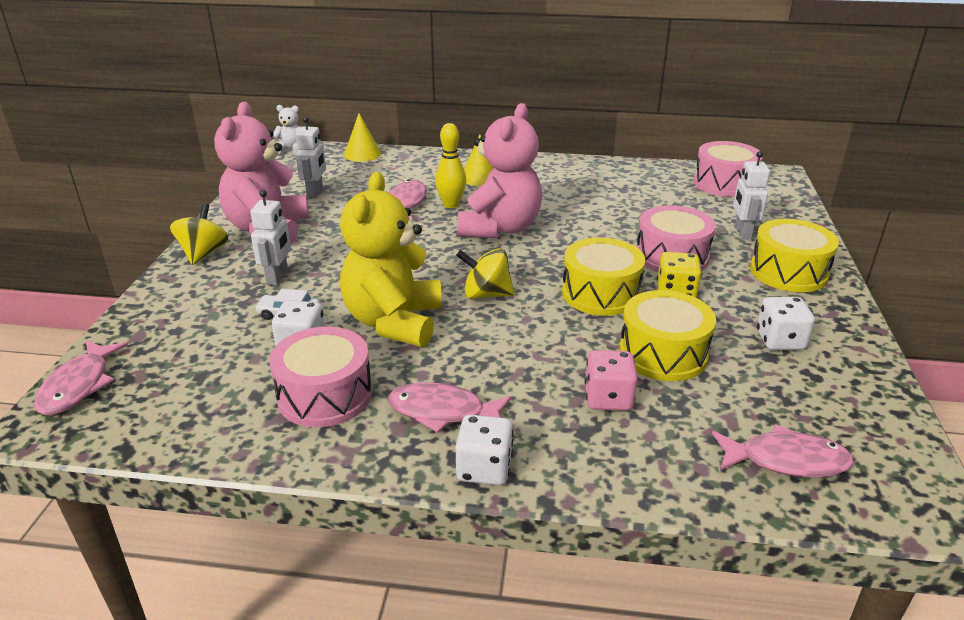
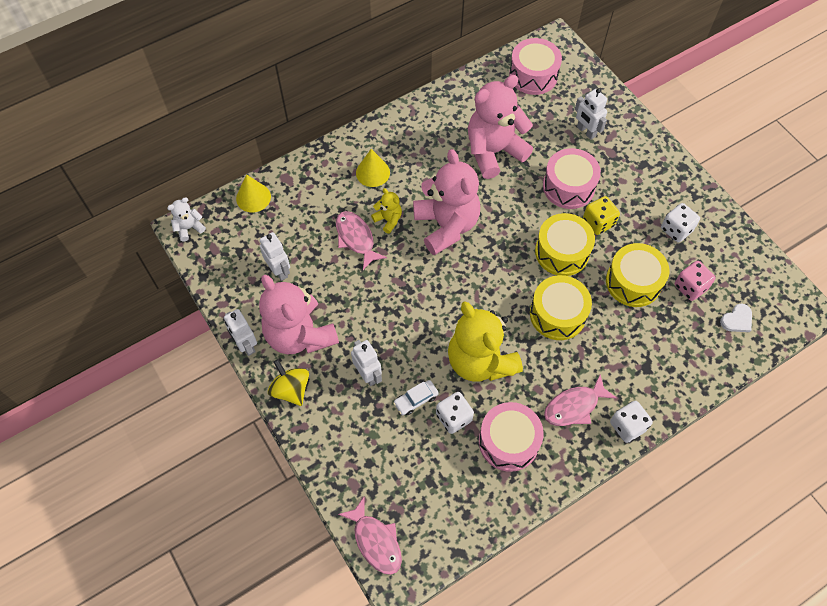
camera: 40 degrees left, 30 degrees up
yellow bowling pin [435,123,466,208] -> yellow teddy bear [371,188,402,234]
yellow spinning top [456,248,514,299] -> none
pink dice [585,350,638,411] -> pink dice moved to [675,261,716,301]
pink fish [712,425,853,477] -> white heart [720,304,752,332]
yellow drum [750,219,839,292] -> yellow drum moved to [530,275,592,340]
none -> white robot [224,309,257,356]
none -> pink teddy bear [468,75,533,179]

